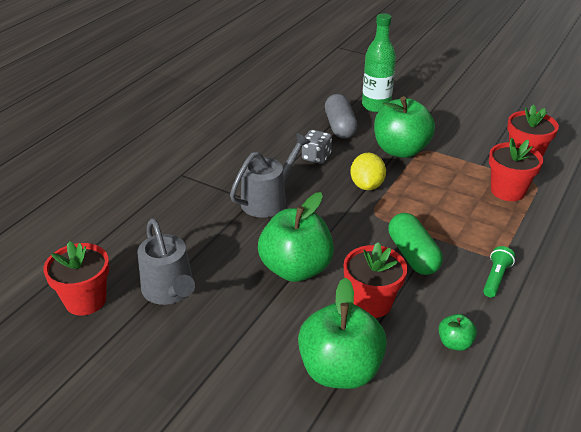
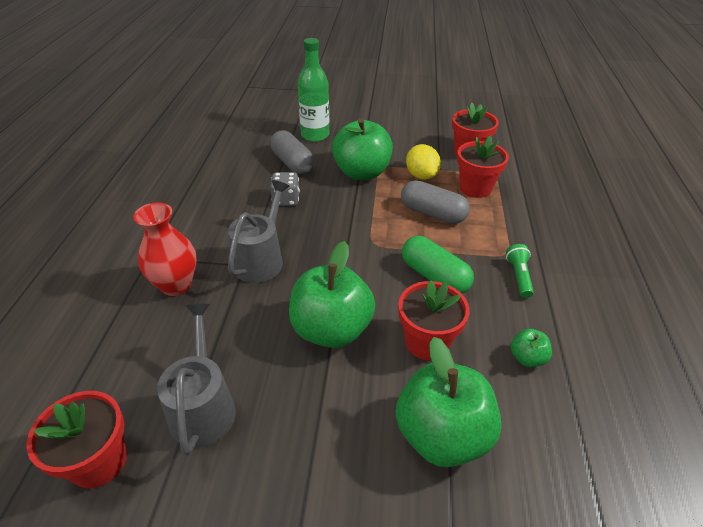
camera: 25 degrees left, 5 degrees up
grey watering can [138,218,195,305] -> grey watering can turned 135 degrees counterclockwise [157,304,236,455]
yellow lemon [350,153,386,190] -> yellow lemon moved to [406,144,441,180]
none -> red vase [133,202,197,296]
none -> grey capsule [401,180,470,224]

